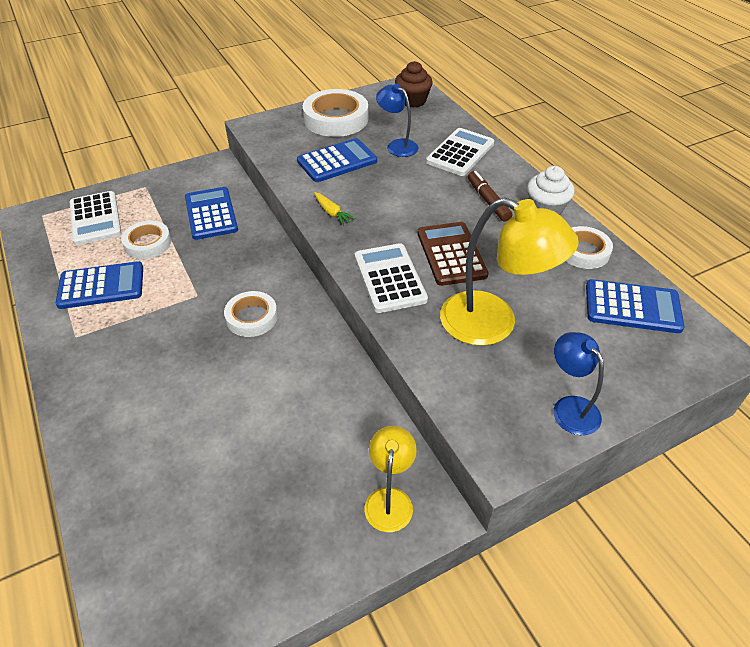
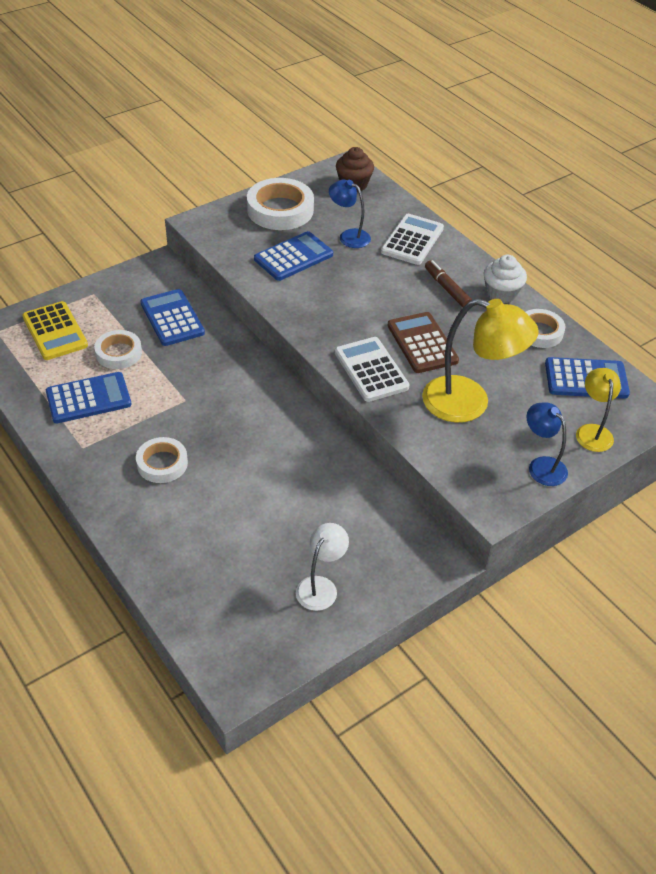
camera: 10 degrees left, 0 degrees up
white calculator [70,191,122,245] -> yellow calculator [22,301,88,360]
white tape [224,291,278,337] -> white tape moved to [136,437,188,483]
yellow carrot [314,192,356,226] -> none
yellow lamp [365,426,417,532] -> yellow lamp moved to [576,368,621,452]
none -> white lamp [296,523,349,611]

